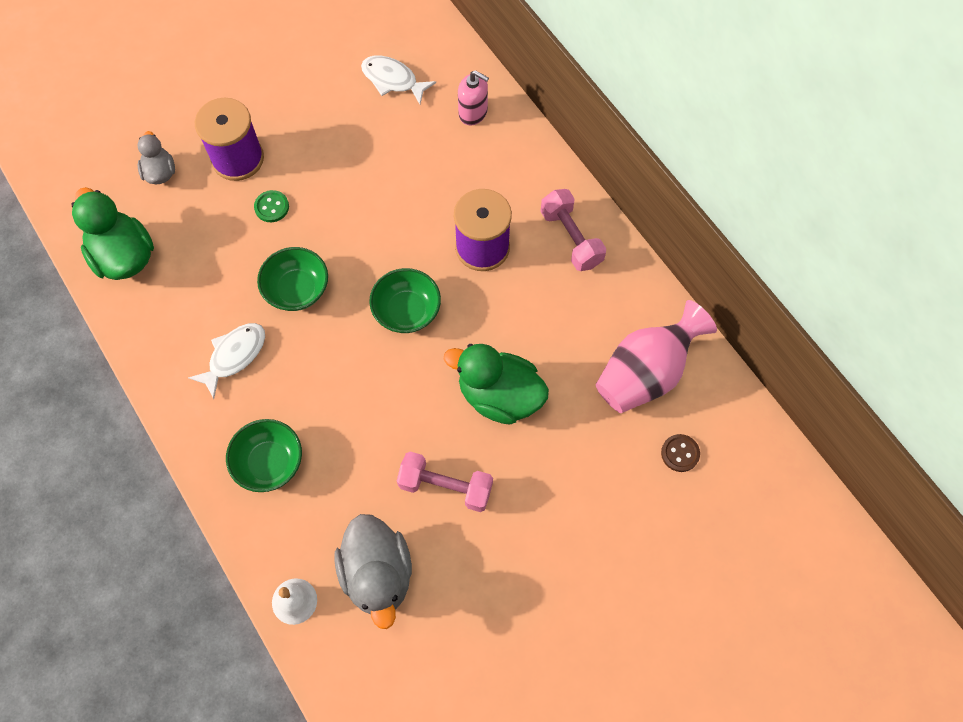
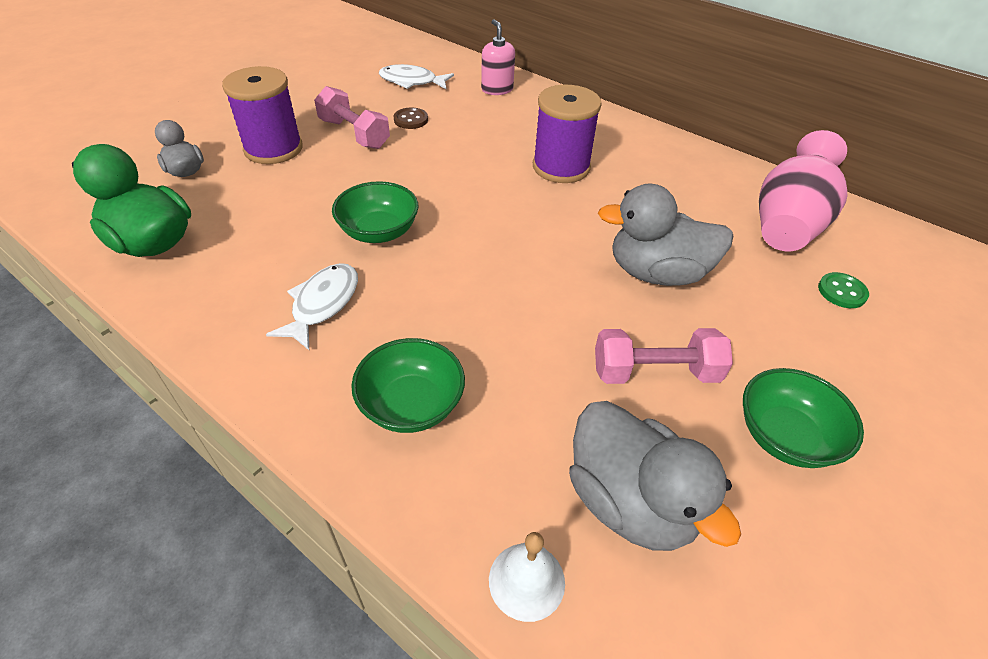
camera: 20 degrees left, 20 degrees down
green button [254,190,289,222] -> green button moved to [818,272,869,308]
green bowl [369,268,441,333] -> green bowl moved to [743,368,864,468]
green duck [444,344,549,425] -> grey duck [598,184,733,286]
pink soap dispenser [458,70,489,125] -> pink soap dispenser turned 120 degrees counterclockwise [481,19,515,95]
pink dumbbell [540,189,606,271] -> pink dumbbell moved to [314,86,390,149]
brown button [661,434,700,472] -> brown button moved to [394,108,428,129]

